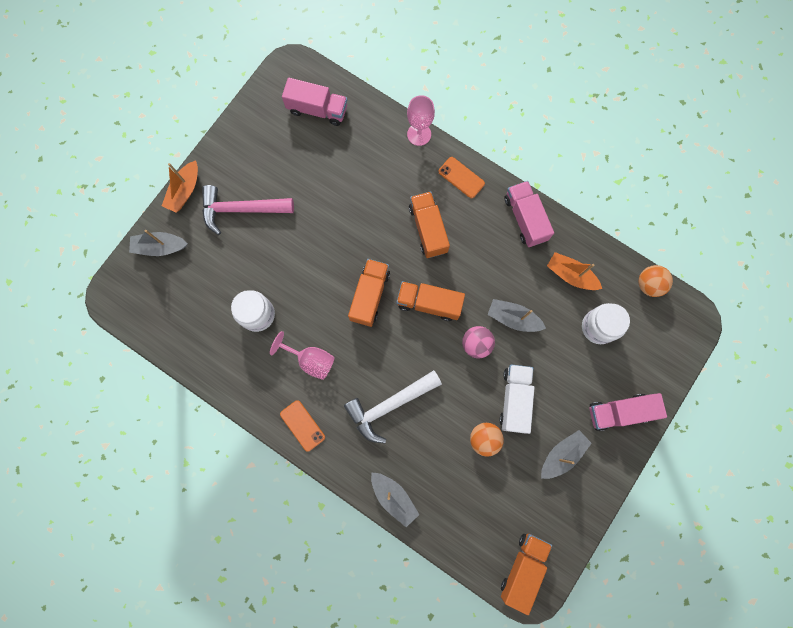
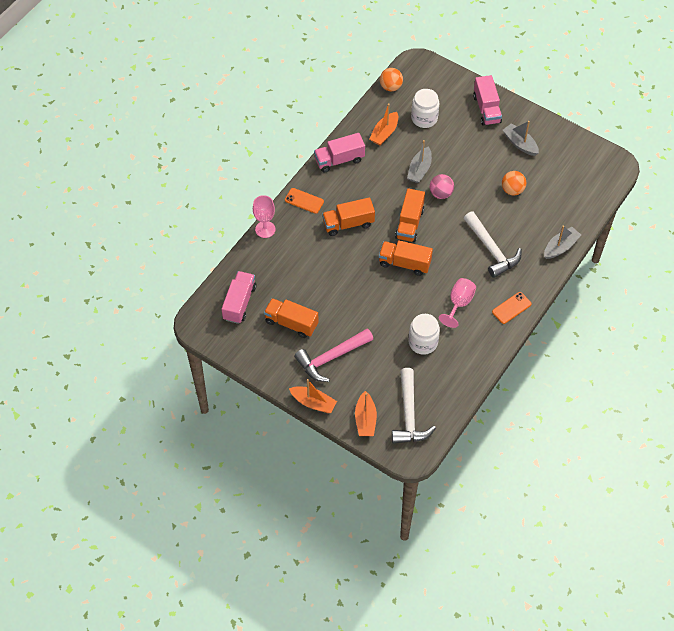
camera: 90 degrees left, 20 degrees down
grey boat [129,230,188,256] -> orange boat [355,391,377,436]
pink hammer [202,185,294,235] -> pink hammer turned 60 degrees clockwise [294,328,373,382]
orange phone [438,157,485,198] -> orange phone turned 75 degrees clockwise [285,188,324,214]
white truck [499,364,535,434] -> none
orange truck [501,534,552,615] -> orange truck moved to [264,298,319,338]
none -> white hammer [392,368,436,444]

